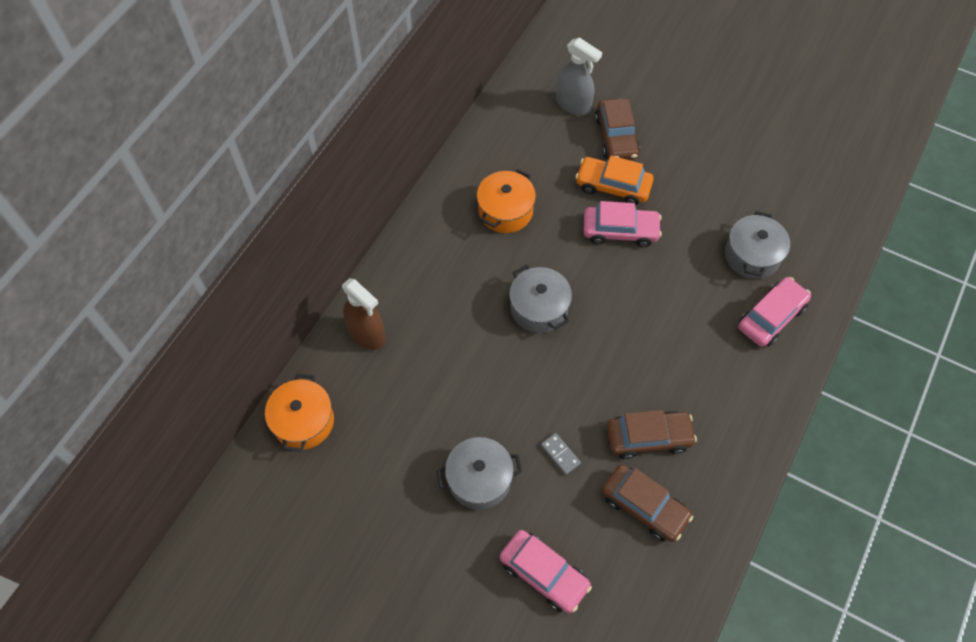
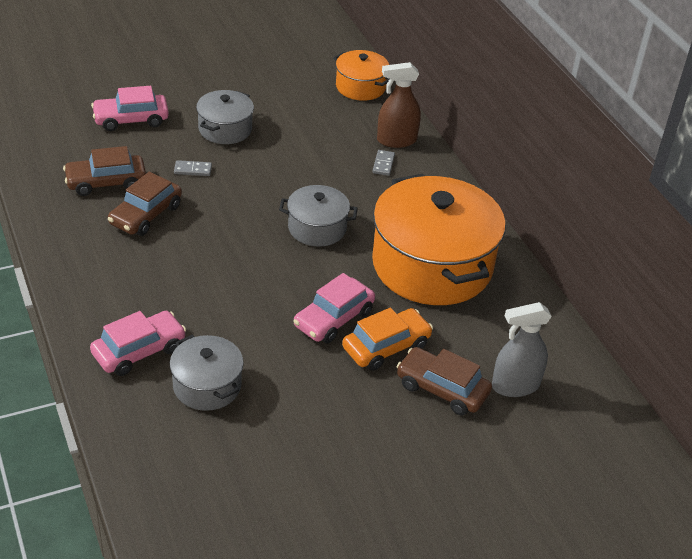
camera: 125 degrees right, 20 degrees down
orange pot [477,169,536,233] -> orange pot [372,174,506,305], size x2.01
pink car [738,277,811,347] -> pink car turned 120 degrees counterclockwise [90,311,186,376]
none -> grey domino [372,150,395,176]

